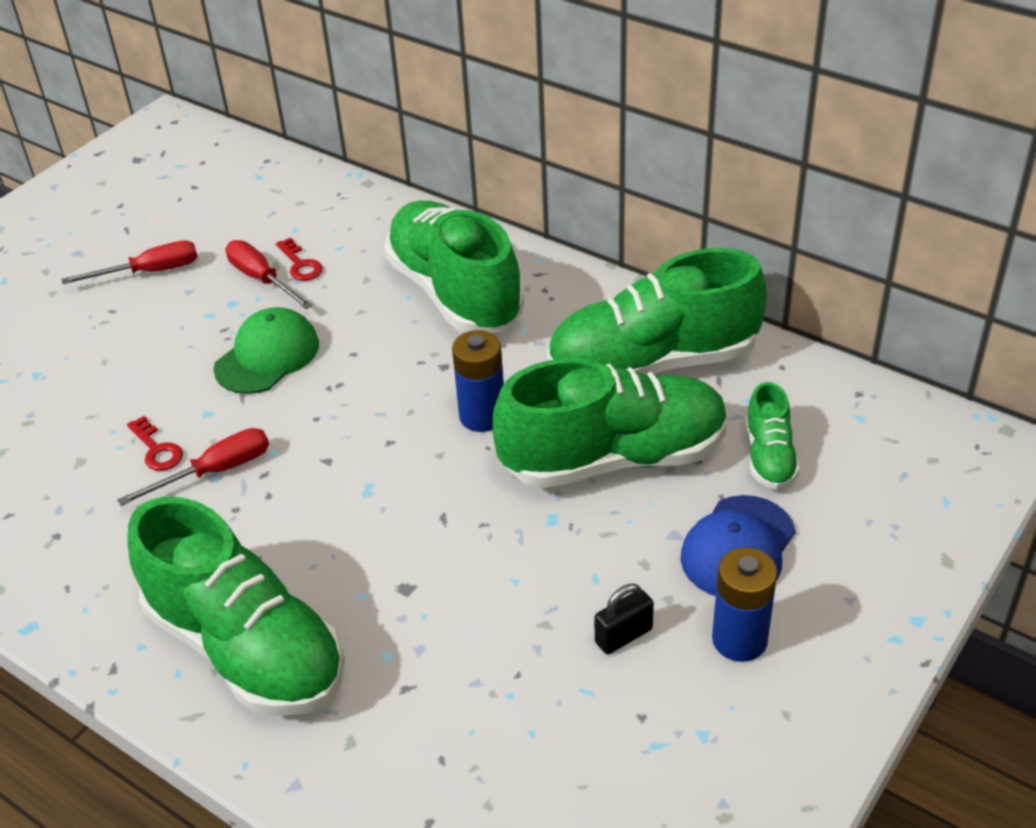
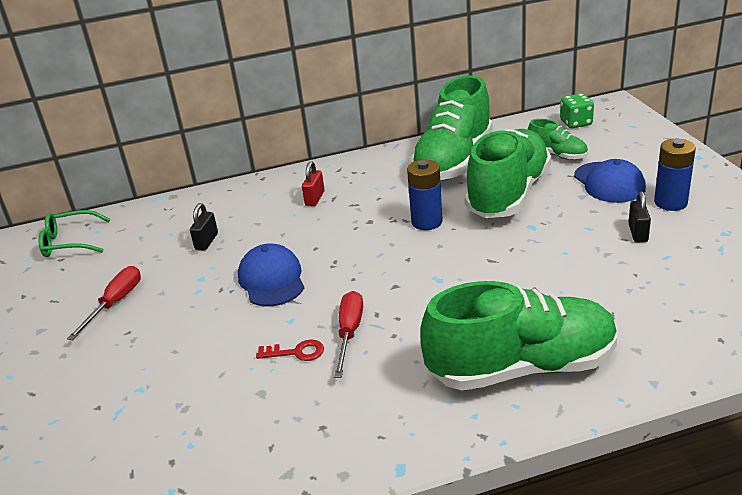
camera: 50 degrees left, 10 degrees down
green cap [213,307,319,394] -> blue cap [238,243,304,306]
red screwdriver [226,240,313,309] -> none
red key [276,238,323,281] -> black padlock [190,203,218,251]
green shoe [384,201,524,333] -> red padlock [302,161,325,206]
none -> green glasses [38,210,110,257]
none -> green dice [560,93,594,128]

